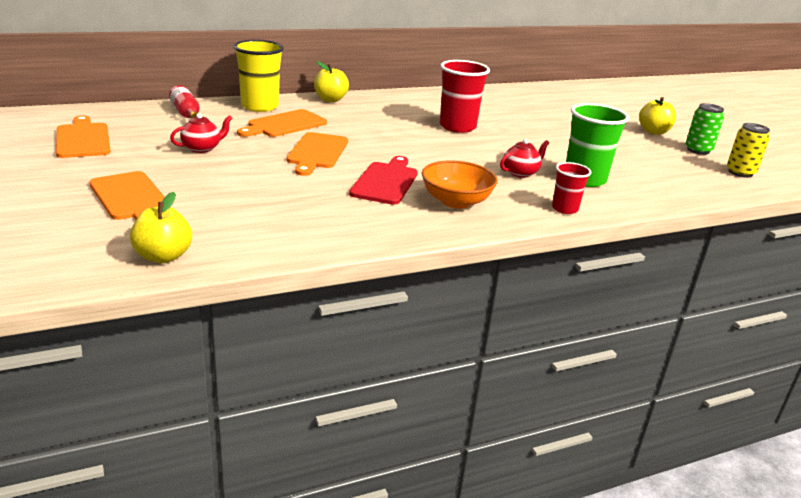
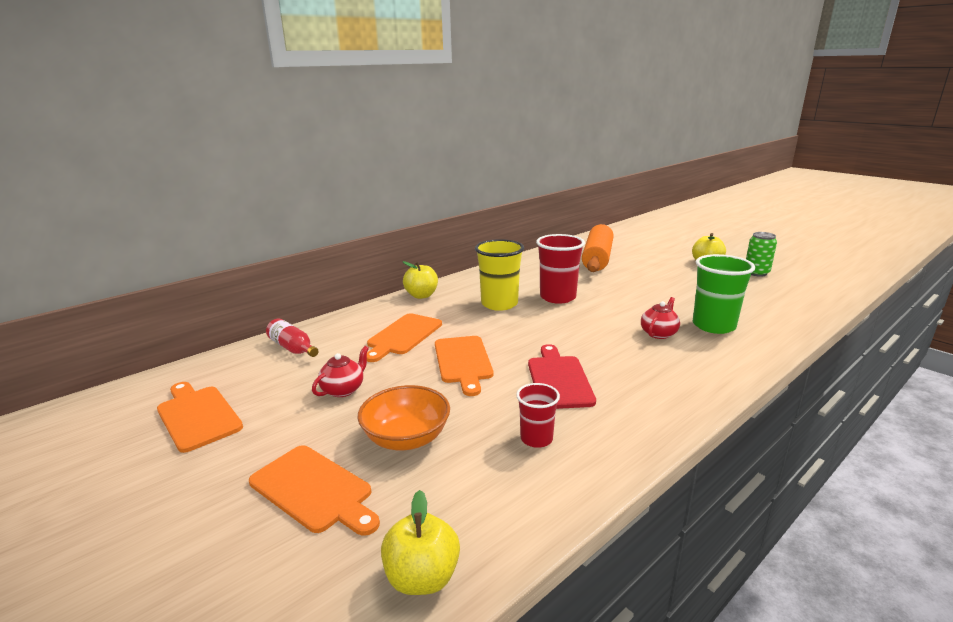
camera: 15 degrees left, 5 degrees down
yellow cup [234,40,284,112] -> yellow cup moved to [475,239,524,311]
orange bowl [422,160,498,209] -> orange bowl moved to [358,385,450,450]
red cup [552,162,591,214] -> red cup moved to [516,383,560,448]
yellow can [727,123,770,178] -> none
none -> orange rolling pin [582,224,614,272]

